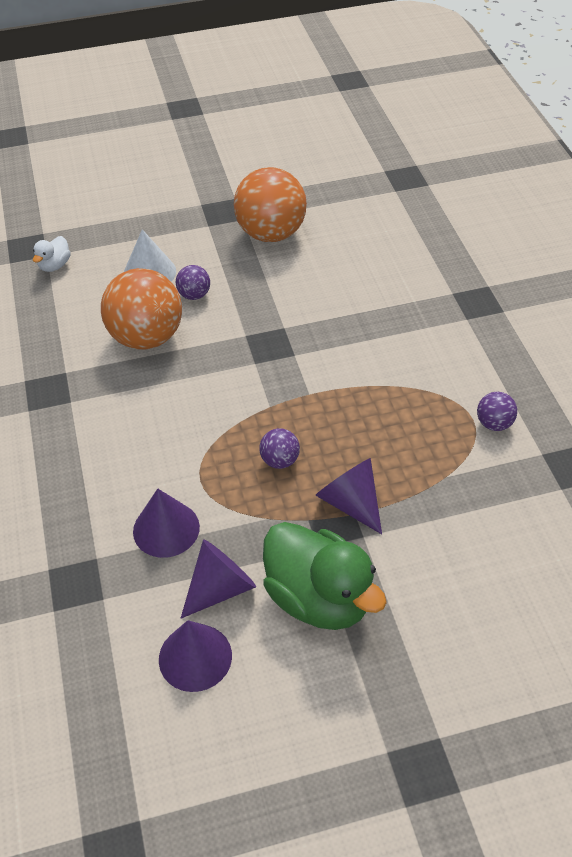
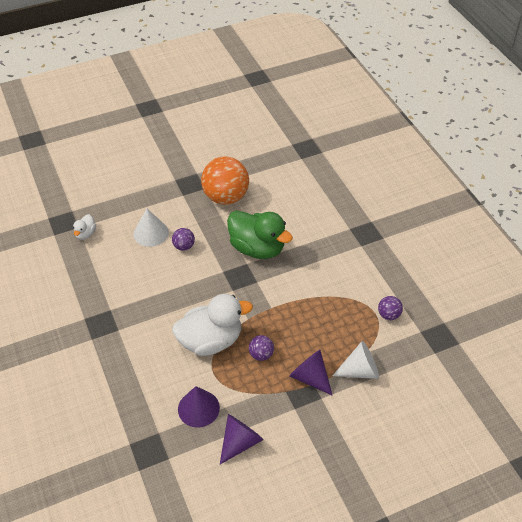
camera: 10 degrees left, 0 degrees up
orange ball [101,268,182,350] -> none
purple cone [159,620,232,692] -> none
green duck [263,522,387,630] -> green duck moved to [227,210,293,259]
none -> white duck [172,294,253,356]
none -> white cone [332,341,379,379]

